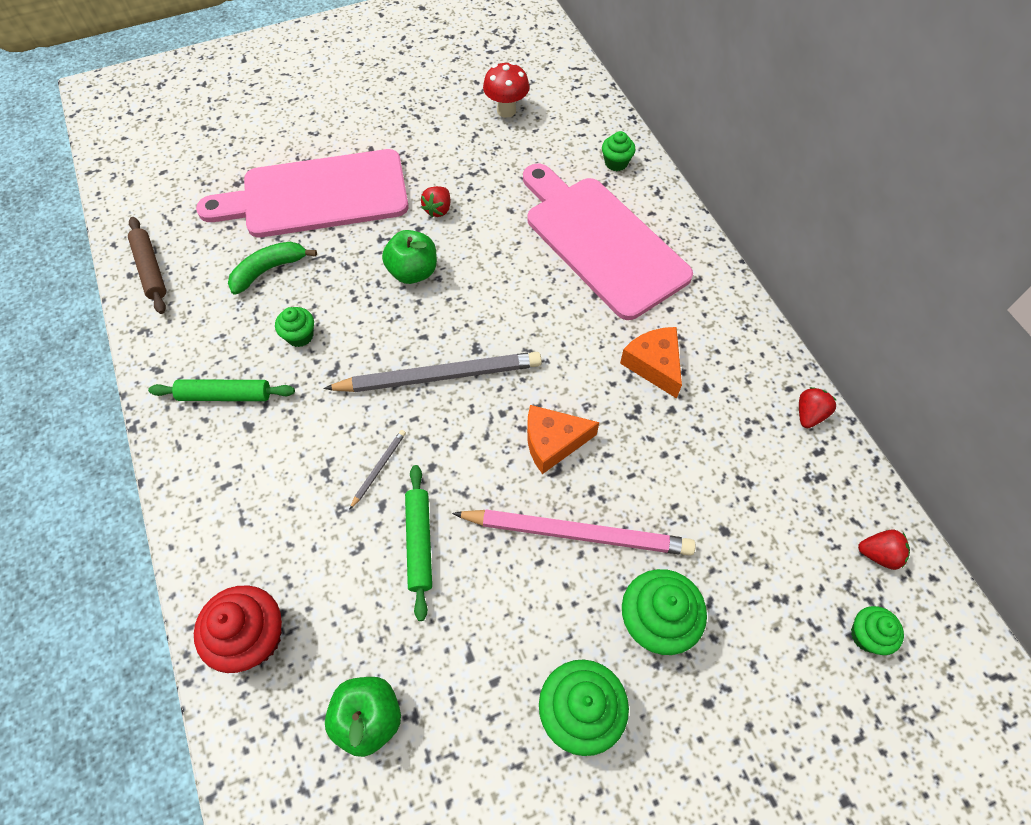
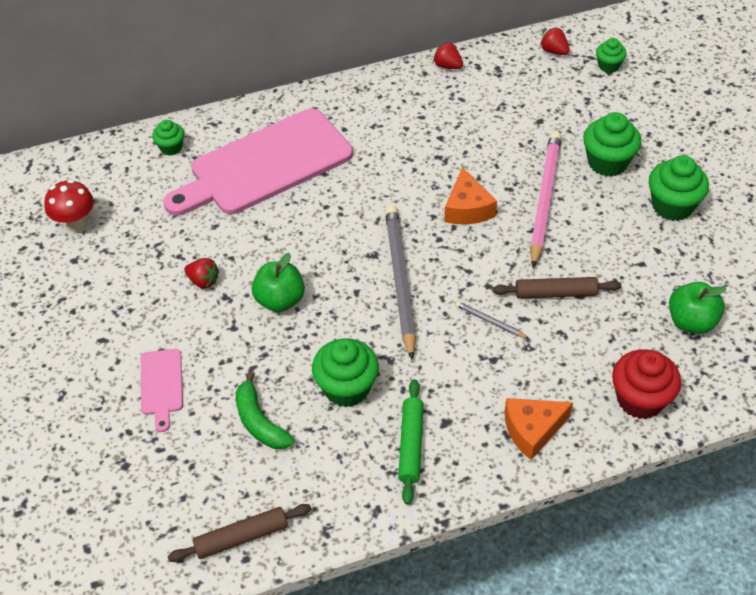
camera: 85 degrees left, 10 degrees down
pink cutting board [196,149,409,237] -> pink cutting board [141,349,183,432], size x0.42
green cupcake [275,307,314,347] -> green cupcake [312,339,379,407], size x1.74
green rolling pin [405,465,432,621] -> brown rolling pin [492,277,621,299]
orange cheese [620,327,682,399] -> orange cheese moved to [505,398,573,460]
red strawberry [858,529,910,570] -> red strawberry turned 60 degrees counterclockwise [540,28,569,55]

